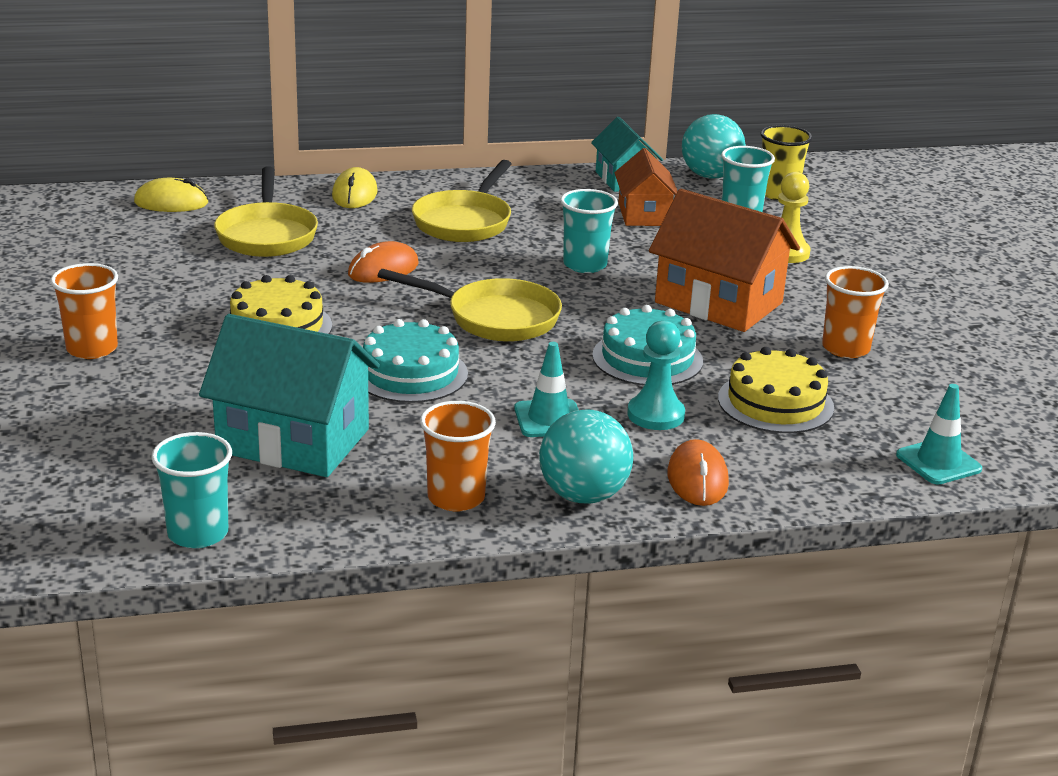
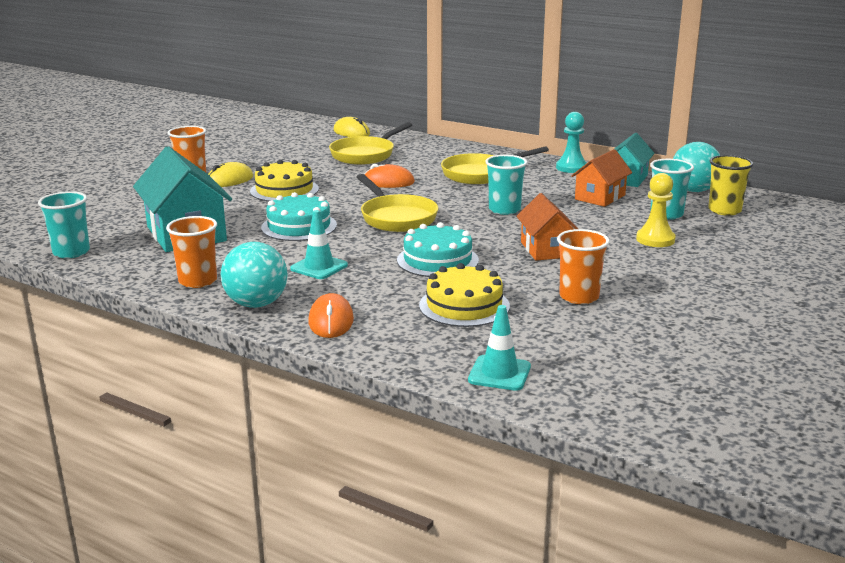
camera: 45 degrees right, 5 degrees down
yellow mouse [332,167,378,208] -> yellow mouse moved to [208,162,253,187]
turquoise pawn [627,320,685,430] -> turquoise pawn moved to [556,112,587,173]
orange house [649,189,800,332] -> orange house [516,193,578,261], size x0.61
orange mouse [667,439,729,506] -> orange mouse turned 45 degrees counterclockwise [308,293,354,338]

